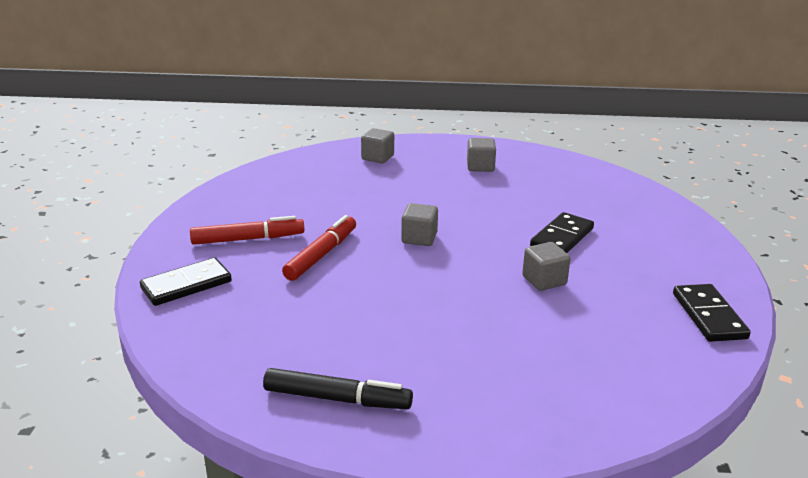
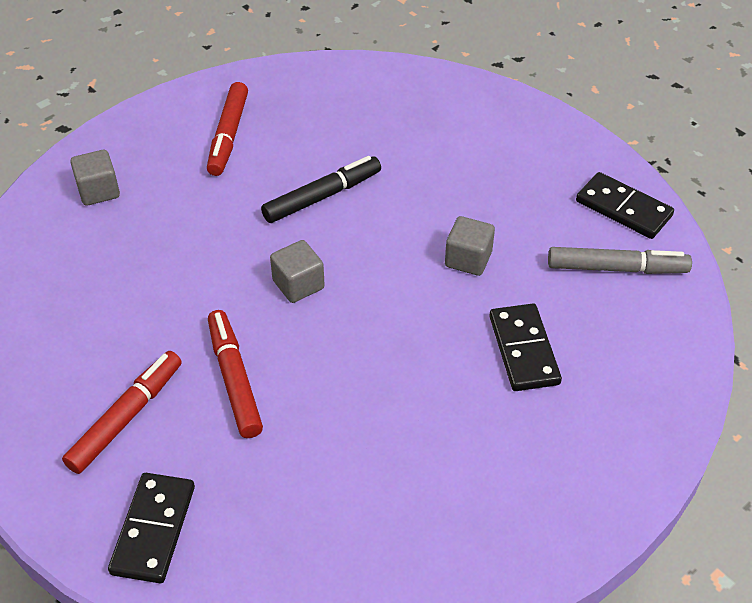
camera: 45 degrees left, 20 degrees up
black marker [263,368,413,409] -> black marker moved to [261,156,381,223]
grey cube [467,138,496,172] -> red marker [207,82,248,176]
black domino [530,212,594,253] -> black domino moved to [489,303,562,391]
none -> grey marker [548,247,692,274]

